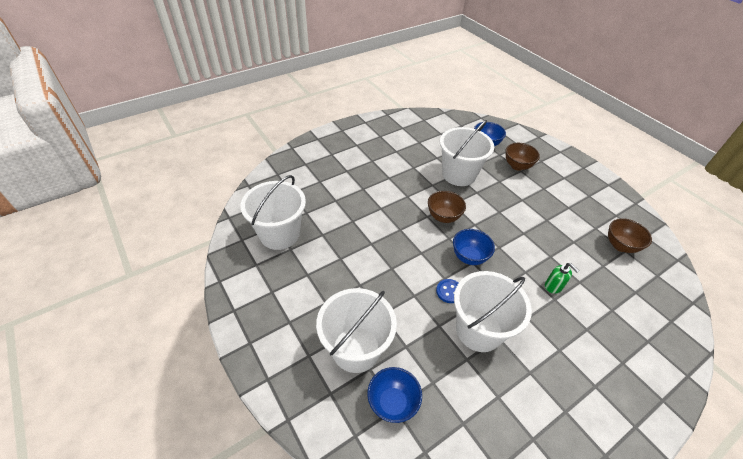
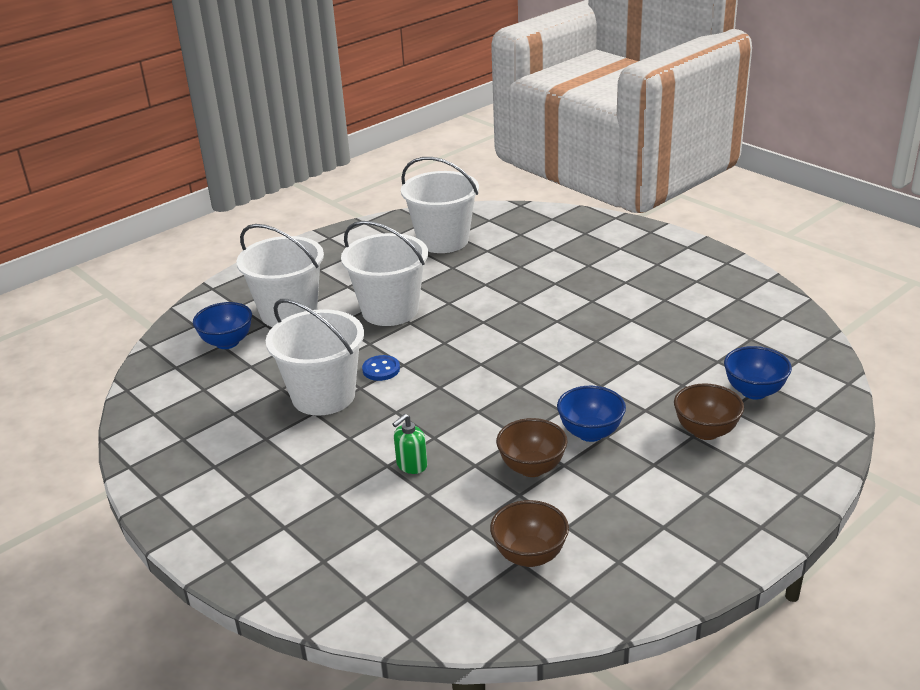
camera: 85 degrees right, 15 degrees down
brown bowl [428,191,466,223] -> brown bowl moved to [496,418,568,477]
white bucket [440,120,494,186] -> white bucket moved to [341,221,428,326]
blue bowl [453,229,495,265] -> blue bowl moved to [557,386,626,442]

